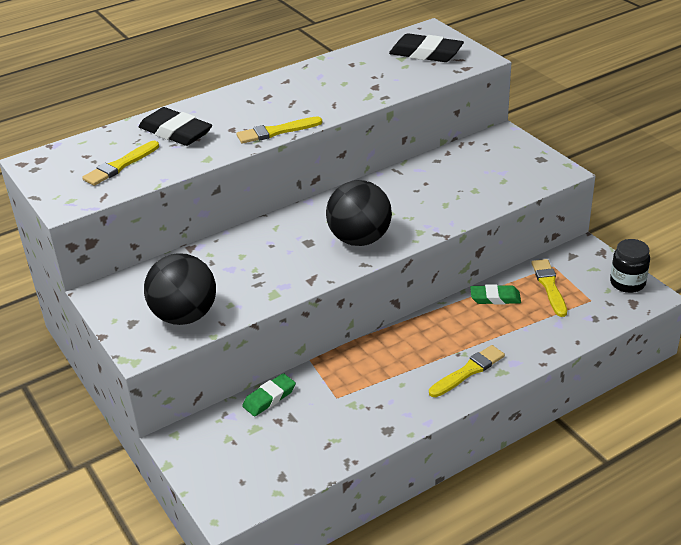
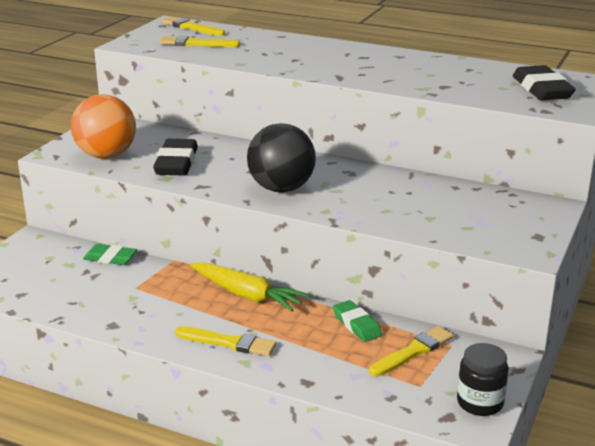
camera: 55 degrees right, 10 degrees down
black eraser [139,107,212,146] -> black eraser moved to [153,139,198,176]
black ball [144,253,216,325] -> orange ball [71,94,136,159]
yellow brush [236,116,322,144] -> yellow brush moved to [161,16,225,36]
none -> yellow carrot [190,262,310,312]

